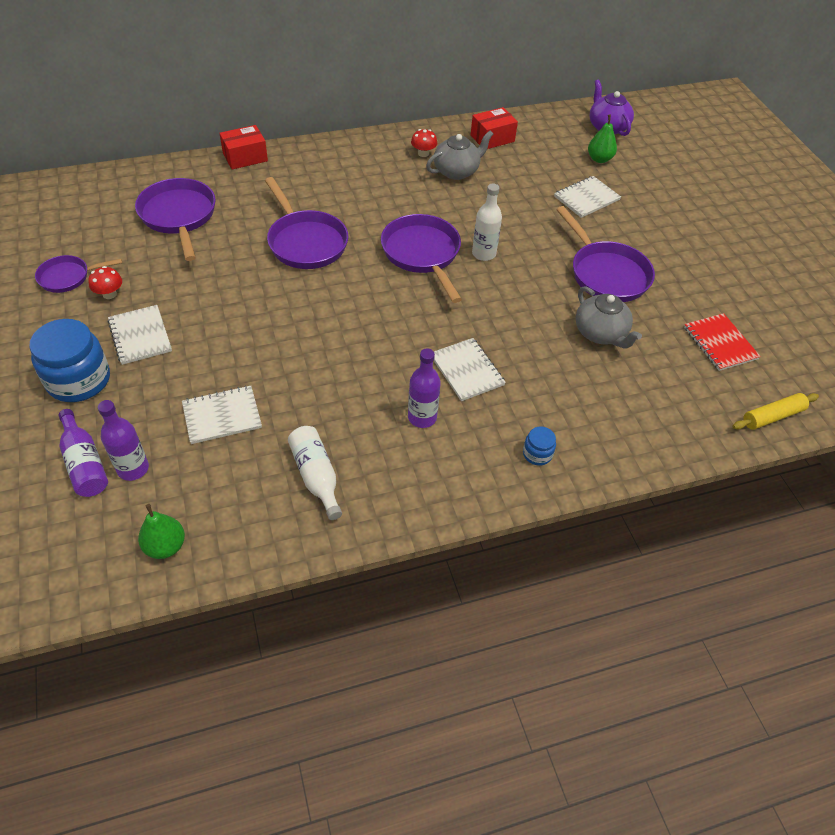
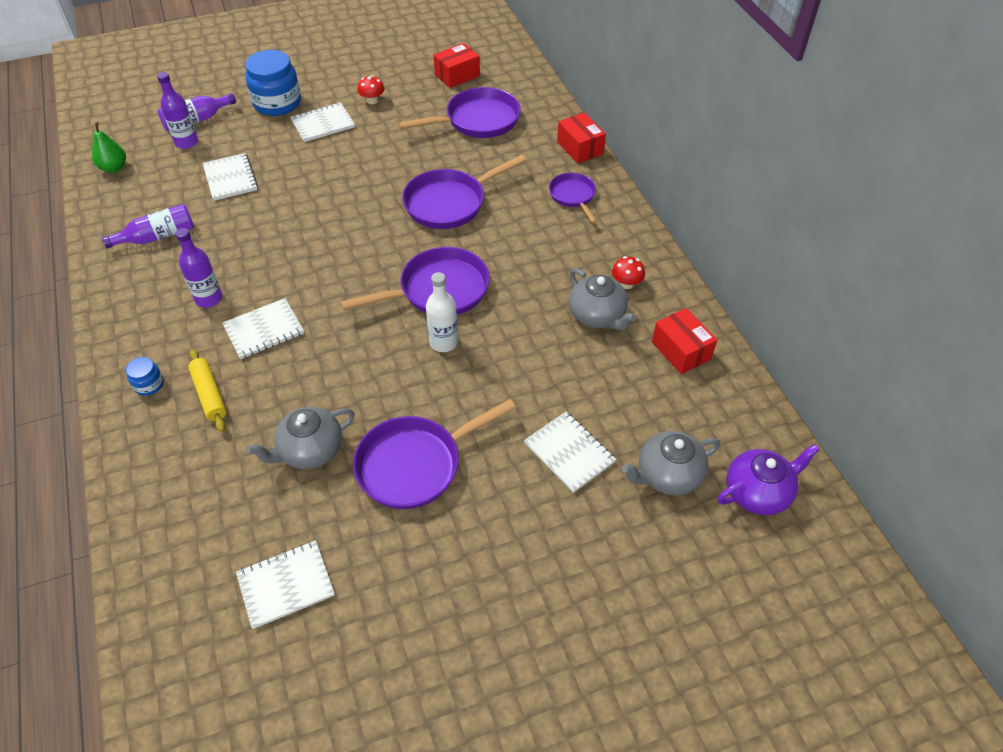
camera: 90 degrees right, 0 degrees up
purple pan [35,255,122,293] -> purple pan moved to [549,173,597,223]
white bottle [288,426,342,520] -> purple bottle [102,204,194,249]
green pear [588,114,617,163] -> grey teapot [622,431,720,496]
red notebook [684,313,761,371] -> white notebook [236,540,335,629]
yellow rolling pin [732,393,819,430] -> yellow rolling pin moved to [188,349,226,432]
none -> red box [433,43,480,88]

